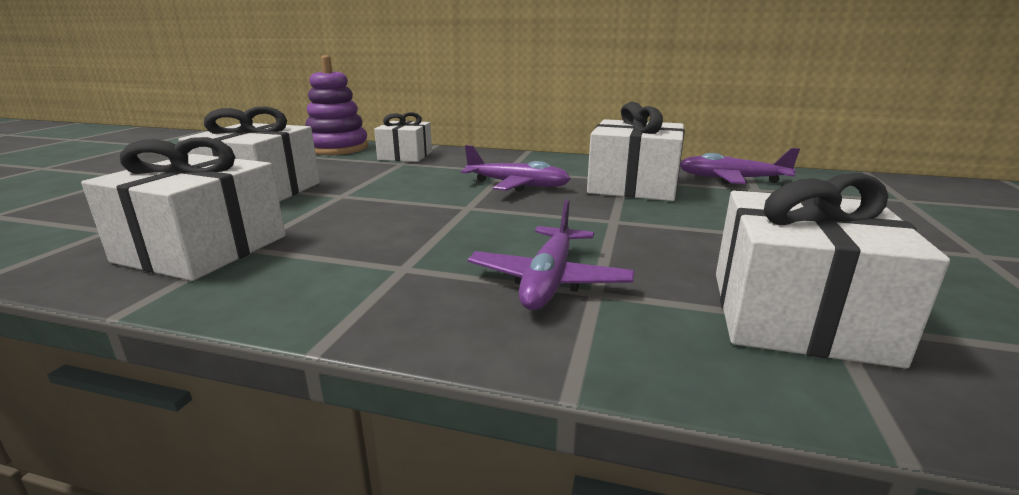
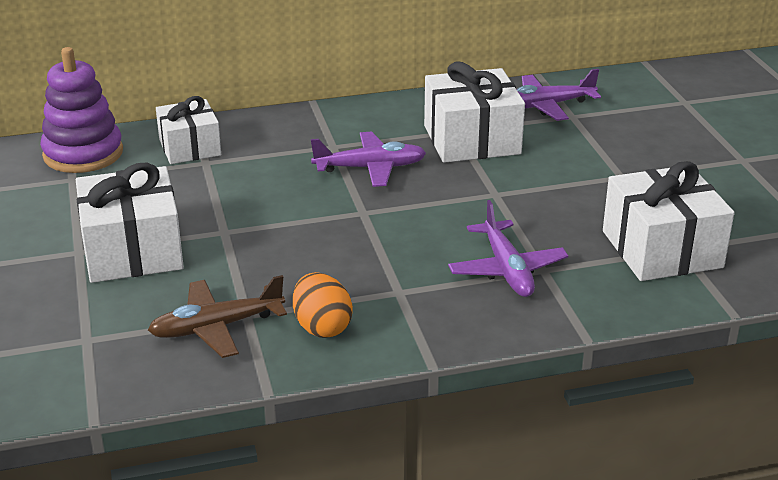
camera: 30 degrees left, 10 degrees up
white gift [81,137,286,281] -> brown plane [148,275,287,358]
none -> orange egg [293,272,353,338]

